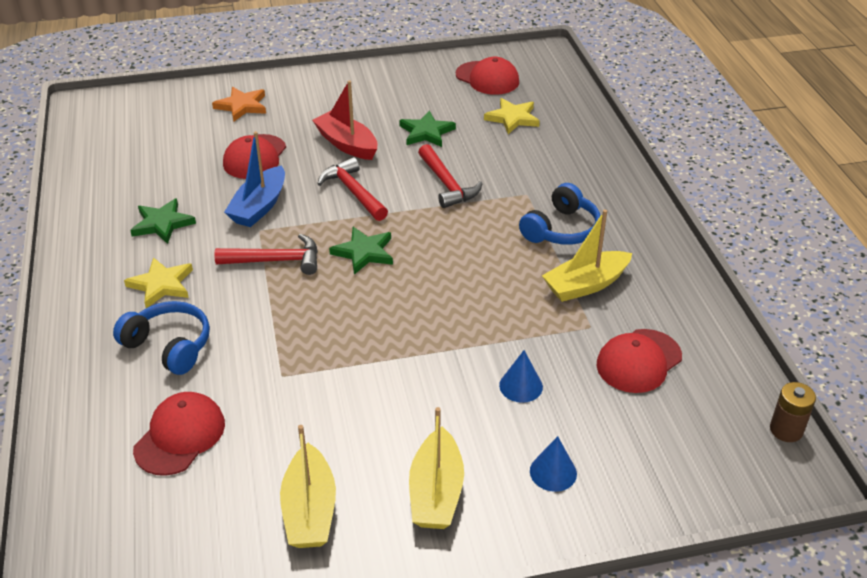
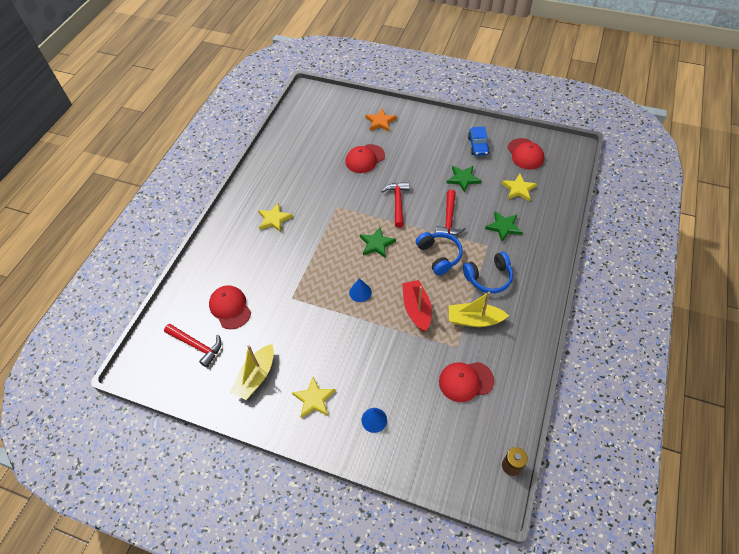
camera: 35 degrees right, 15 degrees up
blue headphones [113,301,210,375] -> blue headphones moved to [416,232,463,275]
green star [130,198,196,244] -> green star moved to [485,211,523,242]
red cap [133,392,225,476] -> red cap turned 90 degrees counterclockwise [209,285,251,329]
red hammer [214,234,318,275] -> red hammer moved to [164,324,222,367]
blue boat [224,131,285,227] -> none
red boat [312,80,378,160] -> red boat moved to [402,280,432,332]
yellow boat [409,407,464,529] -> yellow star [292,377,336,418]
blue cone [499,350,543,403] -> blue cone moved to [349,278,372,302]
none -> blue car [468,127,490,156]

